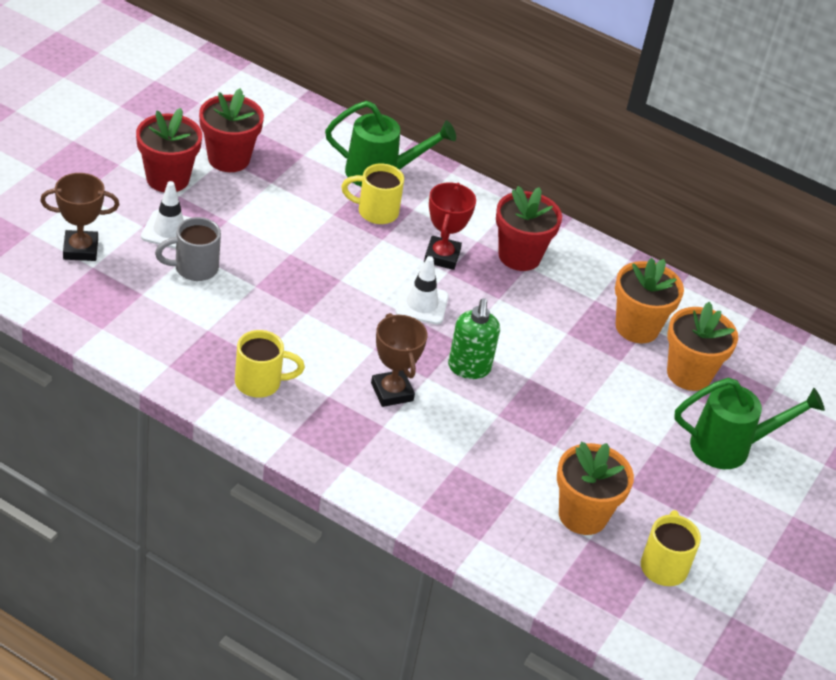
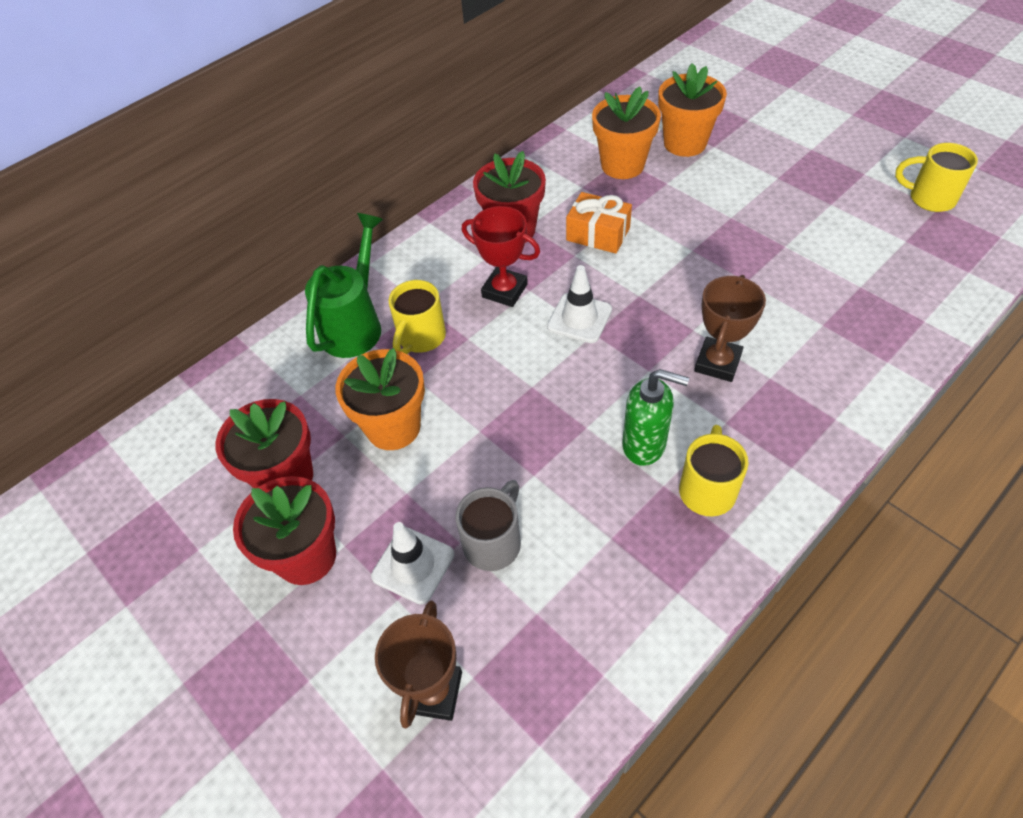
camera: 65 degrees left, 10 degrees up
grey mug [155,217,221,281] -> grey mug turned 150 degrees counterclockwise [455,480,521,571]
brown trophy [371,313,428,407] -> brown trophy turned 60 degrees counterclockwise [694,275,766,382]
green soap dispenser [448,298,500,379] -> green soap dispenser moved to [622,369,689,466]
orange flower pot [557,442,634,535] -> orange flower pot moved to [336,348,425,450]
green watering can [674,378,825,469] -> none
none -> orange gift [566,192,632,254]

